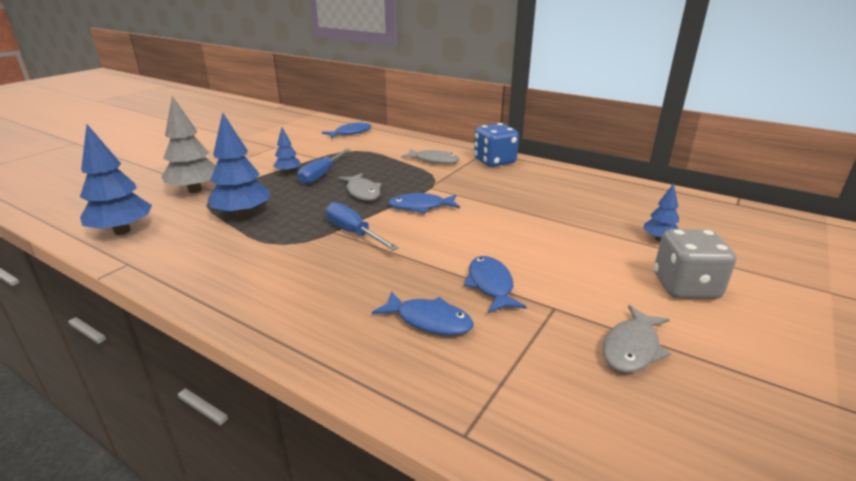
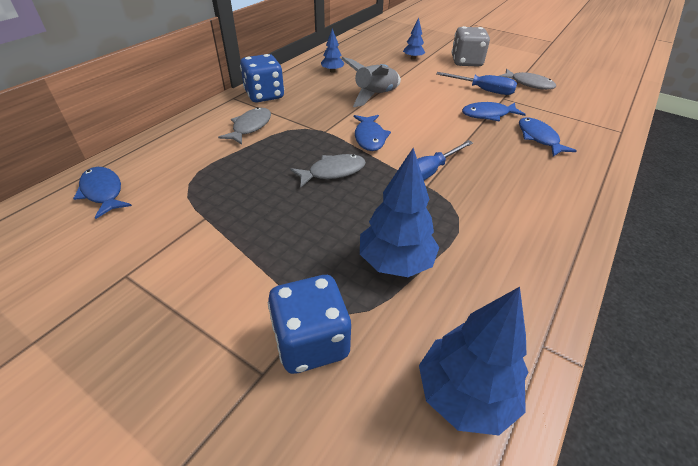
camera: 90 degrees left, 15 degrees up
grey tree [161,96,216,193] -> blue dice [268,275,351,374]
blue tree [273,128,301,174] -> blue tree moved to [321,29,345,73]
blue screwdriver [298,149,351,185] -> blue screwdriver moved to [436,72,517,95]
blue fish [372,291,474,335] -> blue fish turned 45 degrees counterclockwise [519,117,577,156]
none -> grey rocket [341,57,401,107]

